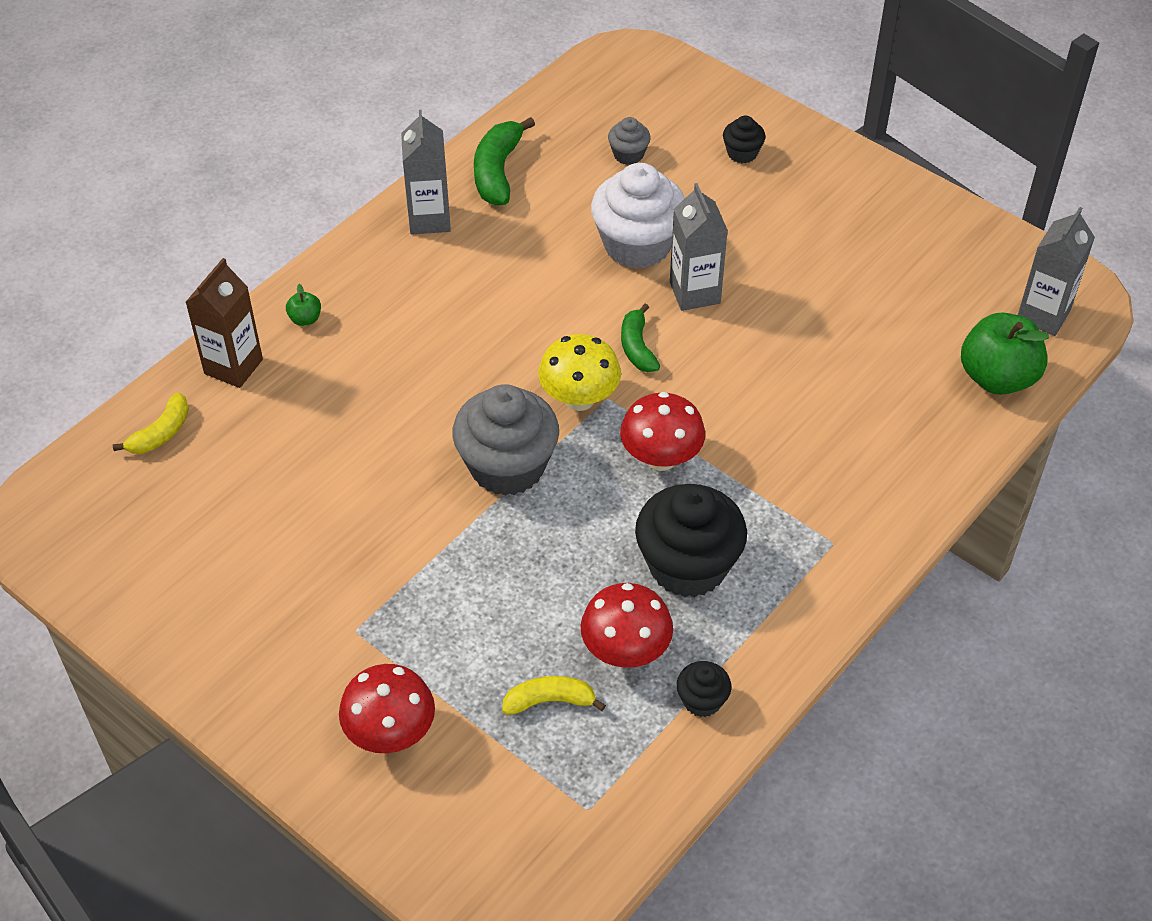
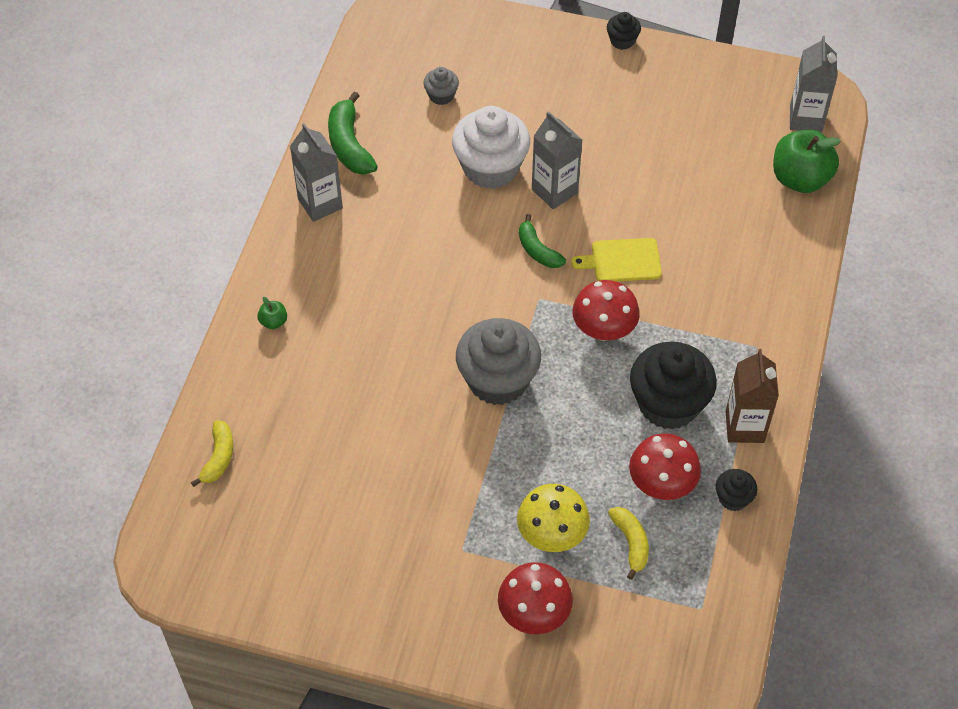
camera: 25 degrees left, 5 degrees up
brown carton [186,258,263,388] -> brown carton moved to [726,349,779,443]
yellow banana [502,676,606,715] -> yellow banana turned 105 degrees clockwise [608,507,649,580]
yellow mushroom [538,334,621,411] -> yellow mushroom moved to [517,484,590,552]
black cupcake [723,116,766,163] -> black cupcake moved to [607,12,641,50]
none -> yellow cutting board [571,238,662,281]

